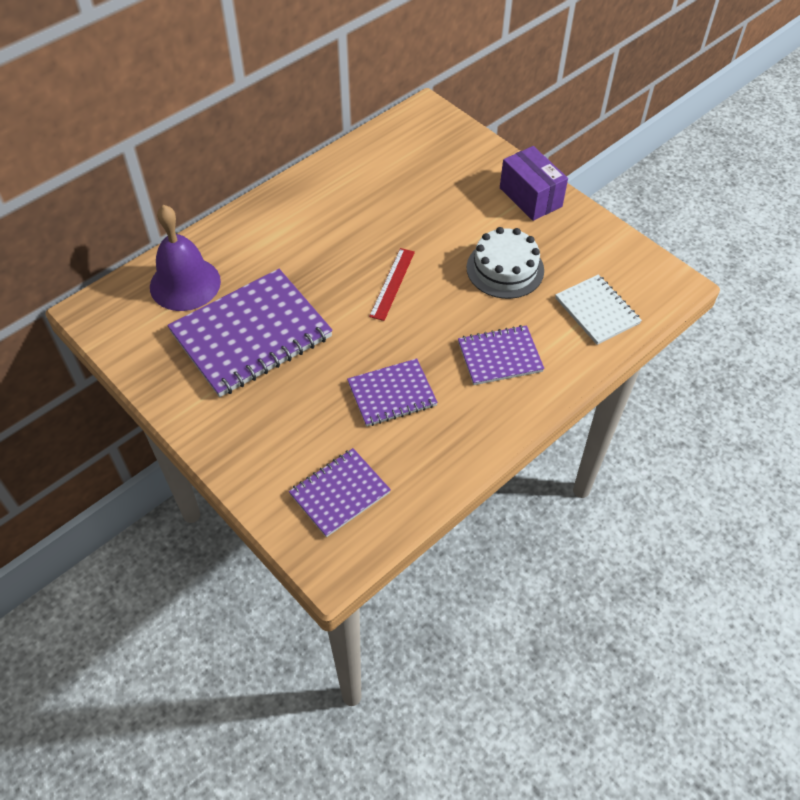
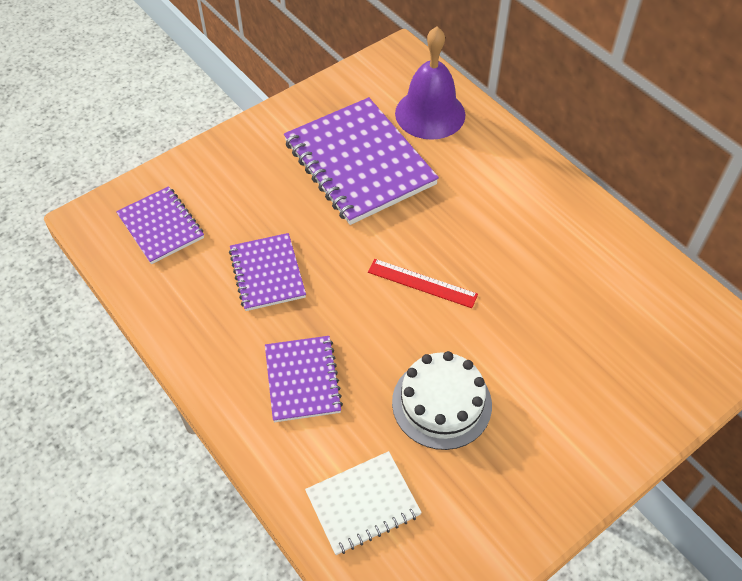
camera: 95 degrees right, 0 degrees up
purple box [500,146,568,221] -> none

